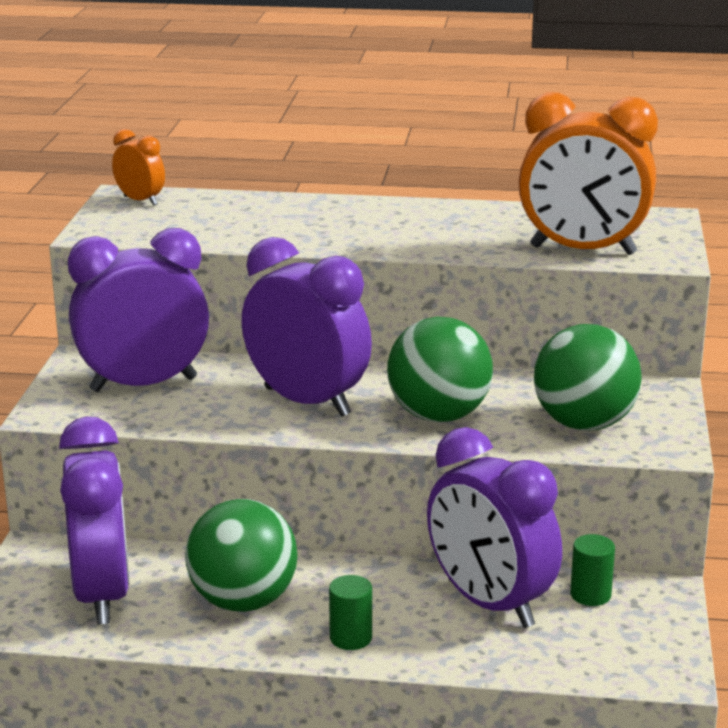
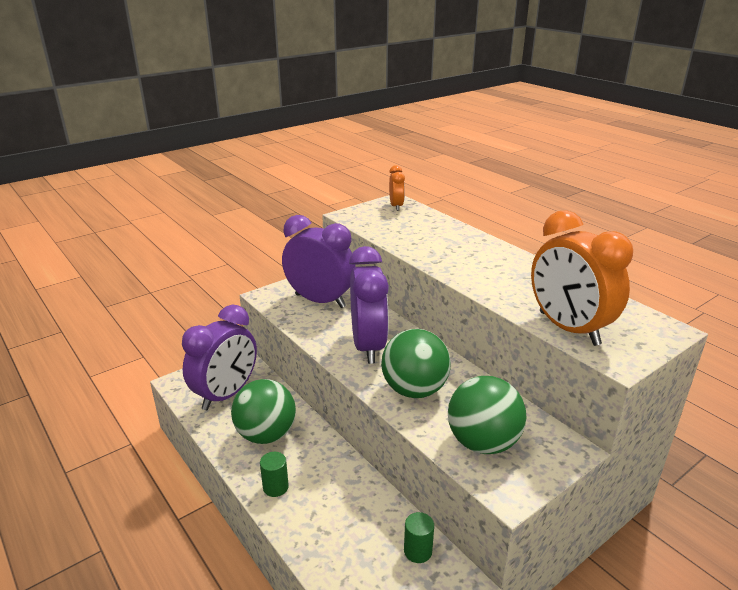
camera: 45 degrees right, 5 degrees up
purple clock [427,427,562,628] -> none

